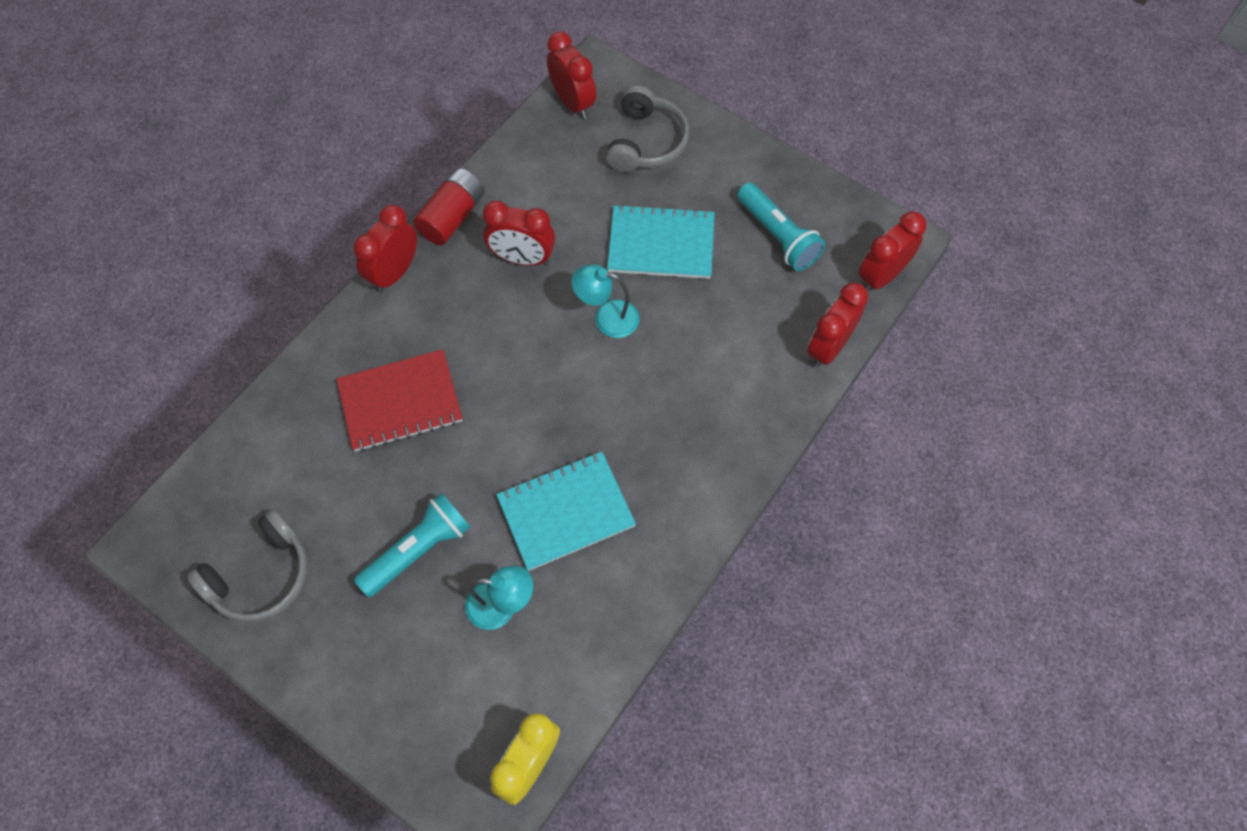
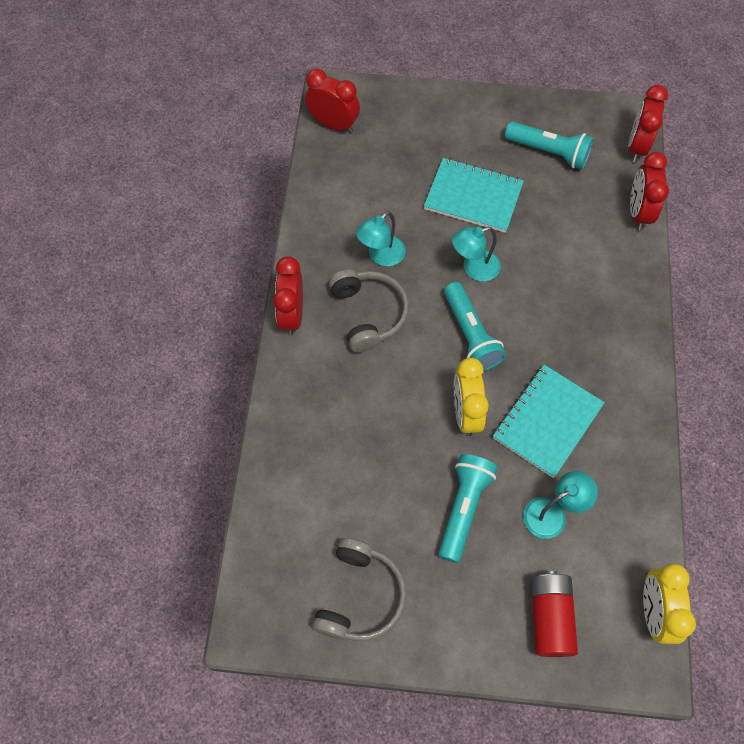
camera: 30 degrees left, 0 degrees up
red notebook [337,349,463,452] -> none
red battery [413,168,485,245] -> red battery moved to [531,571,578,657]
red clock [483,201,555,266] -> turquoise lamp [356,211,406,266]
grey headphones [606,85,689,172] -> grey headphones moved to [329,270,409,353]
turquoise notebook [607,204,715,279] -> turquoise notebook turned 45 degrees clockwise [424,158,524,233]
none -> turquoise flashlight [444,282,506,371]
none -> yellow clock [454,358,489,436]

